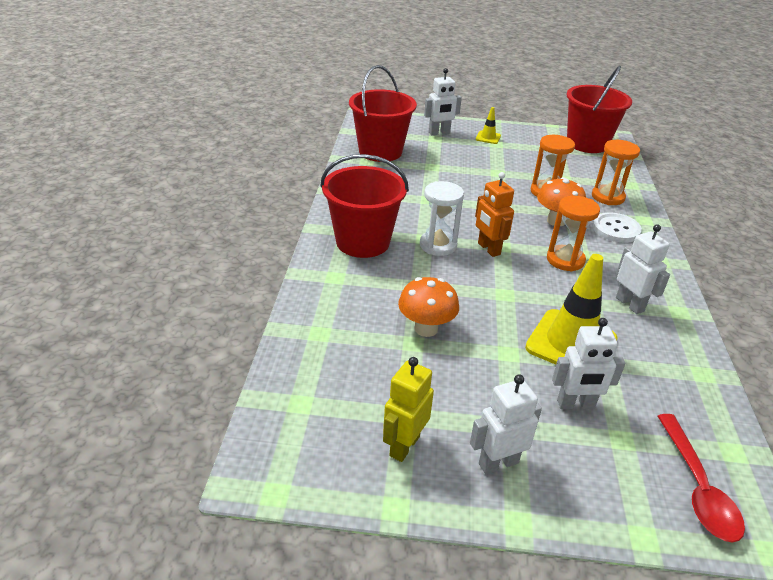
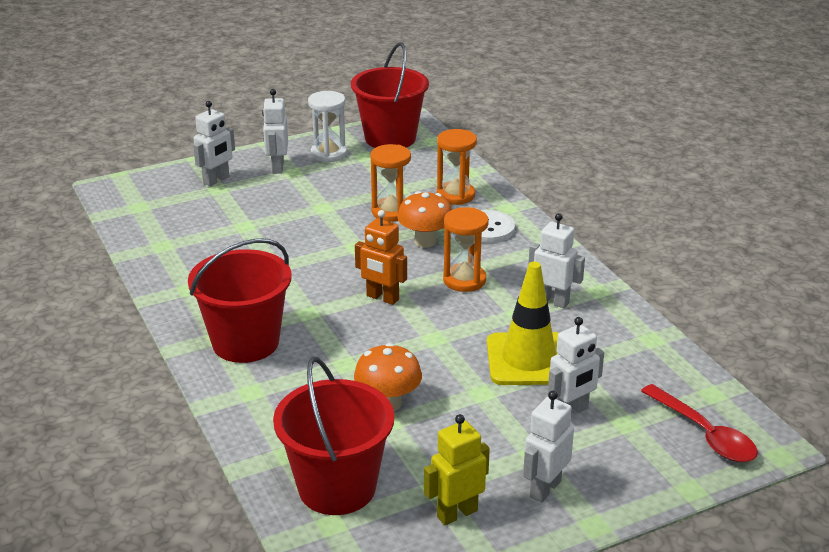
camera: 30 degrees left, 5 degrees down
red bucket [349,65,417,162] -> red bucket moved to [273,357,394,515]
yellow robot [383,357,434,462] -> yellow robot turned 60 degrees clockwise [424,414,490,525]
white hourglass [420,181,464,256] -> white hourglass moved to [308,91,347,163]
yellow traffic cone [476,107,501,144] -> white robot [262,89,288,174]

